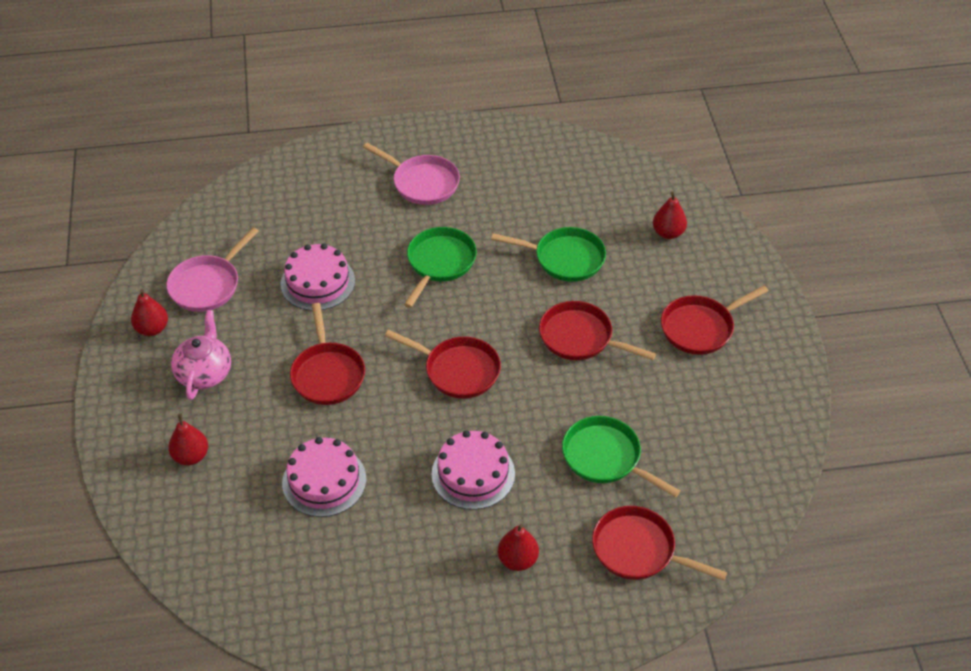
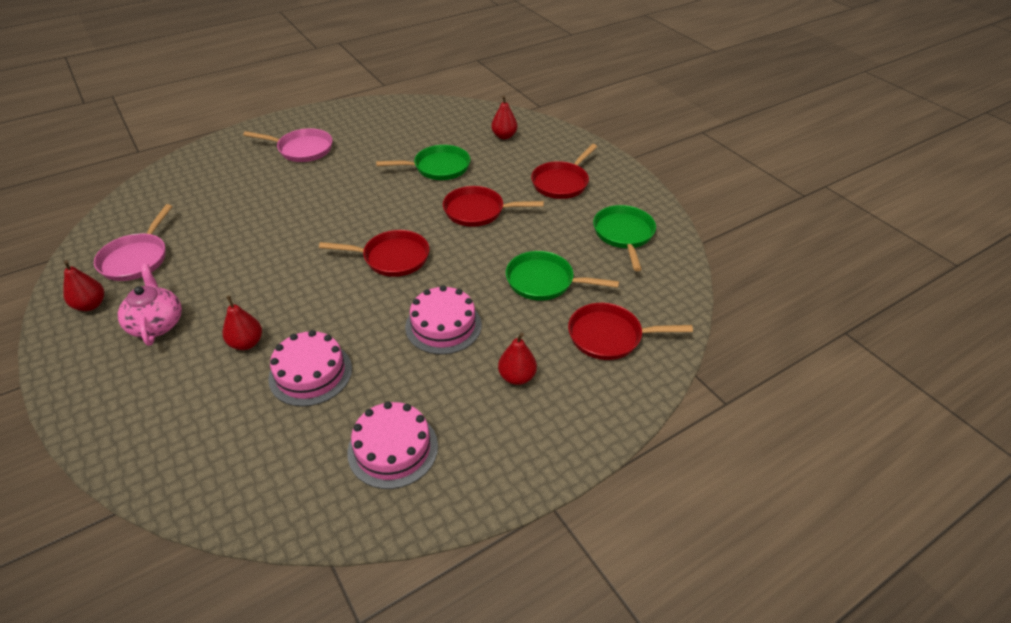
camera: 25 degrees left, 5 degrees down
red pear [168,413,208,465] -> red pear moved to [223,296,262,350]
pink cake [281,244,355,311] -> pink cake moved to [347,401,438,489]
red pan [290,303,365,405] -> none
green pan [404,227,477,308] -> green pan moved to [593,205,656,271]

